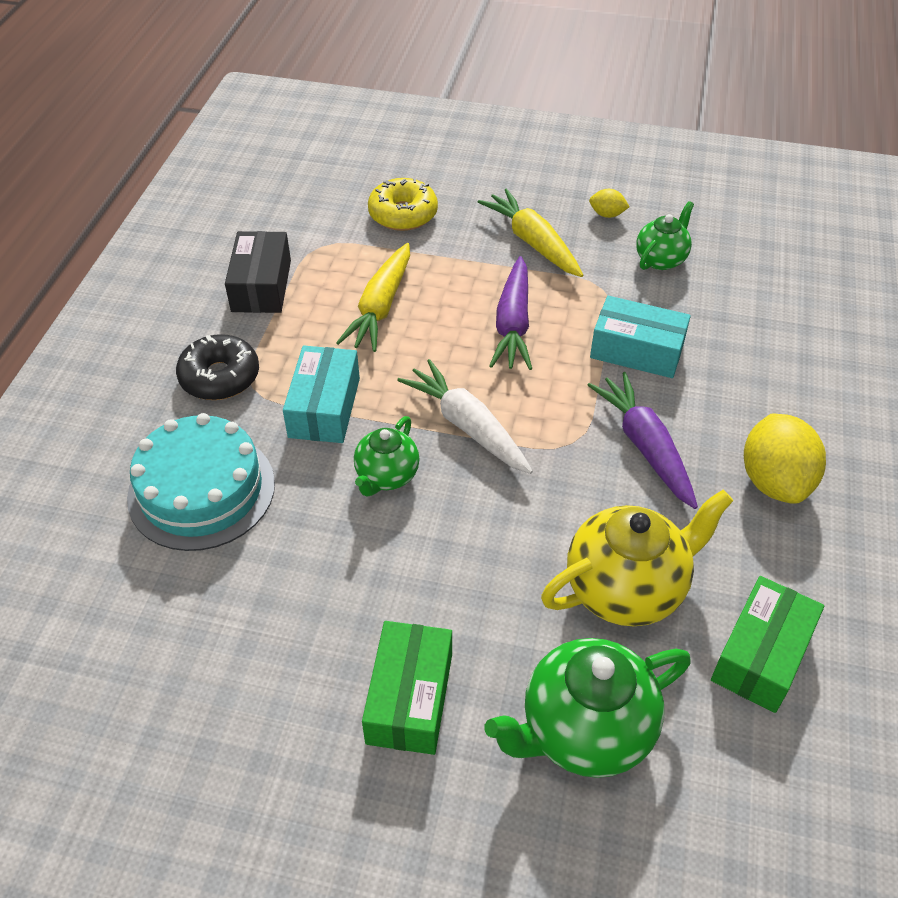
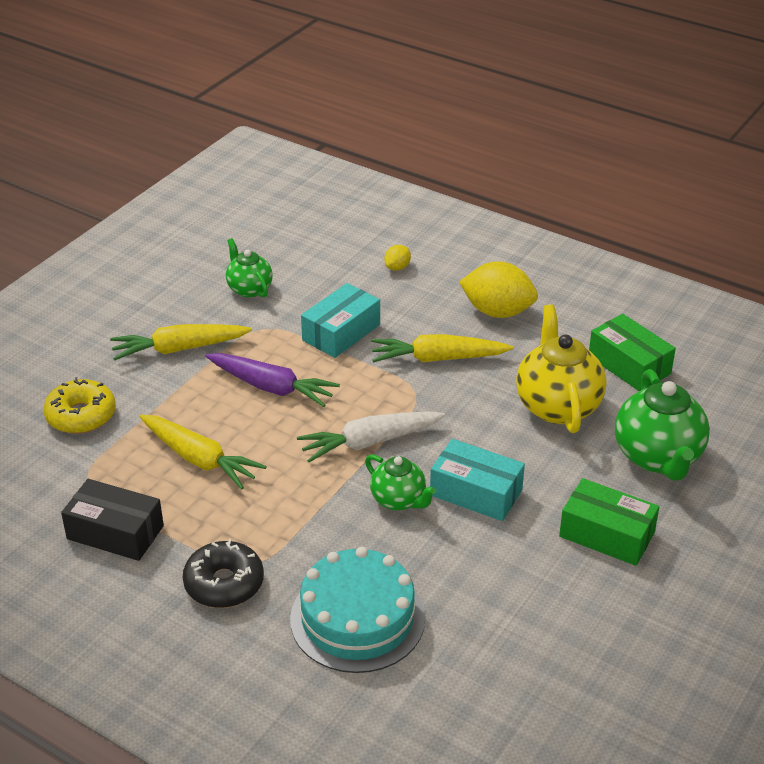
camera: 70 degrees left, 10 degrees down
turquoise box [283,346,360,443] -> turquoise box moved to [430,439,525,521]
purple carrot [588,372,698,509] -> yellow carrot [371,334,513,363]
yellow lemon [589,189,630,218] -> yellow lemon moved to [384,245,411,271]

